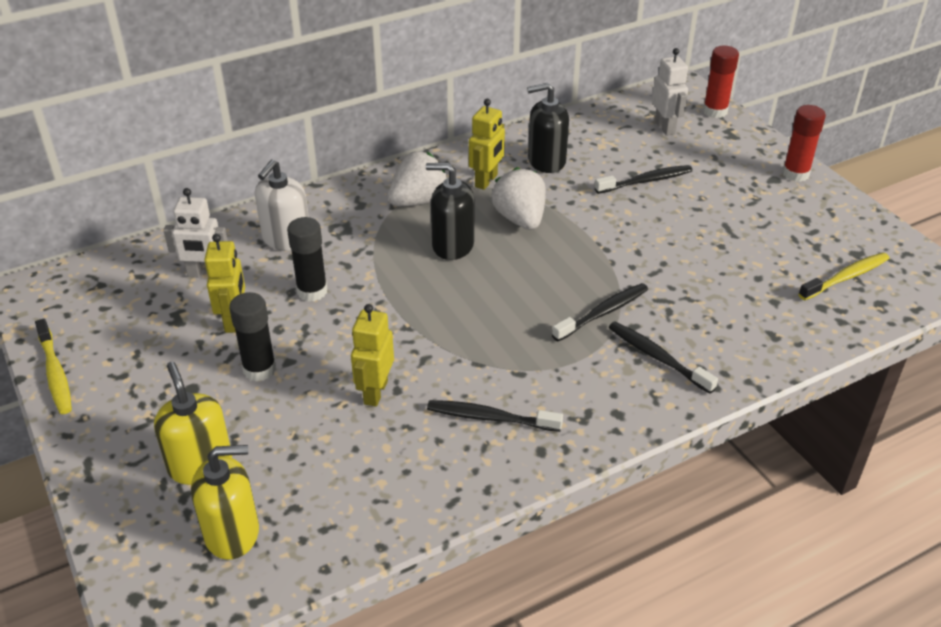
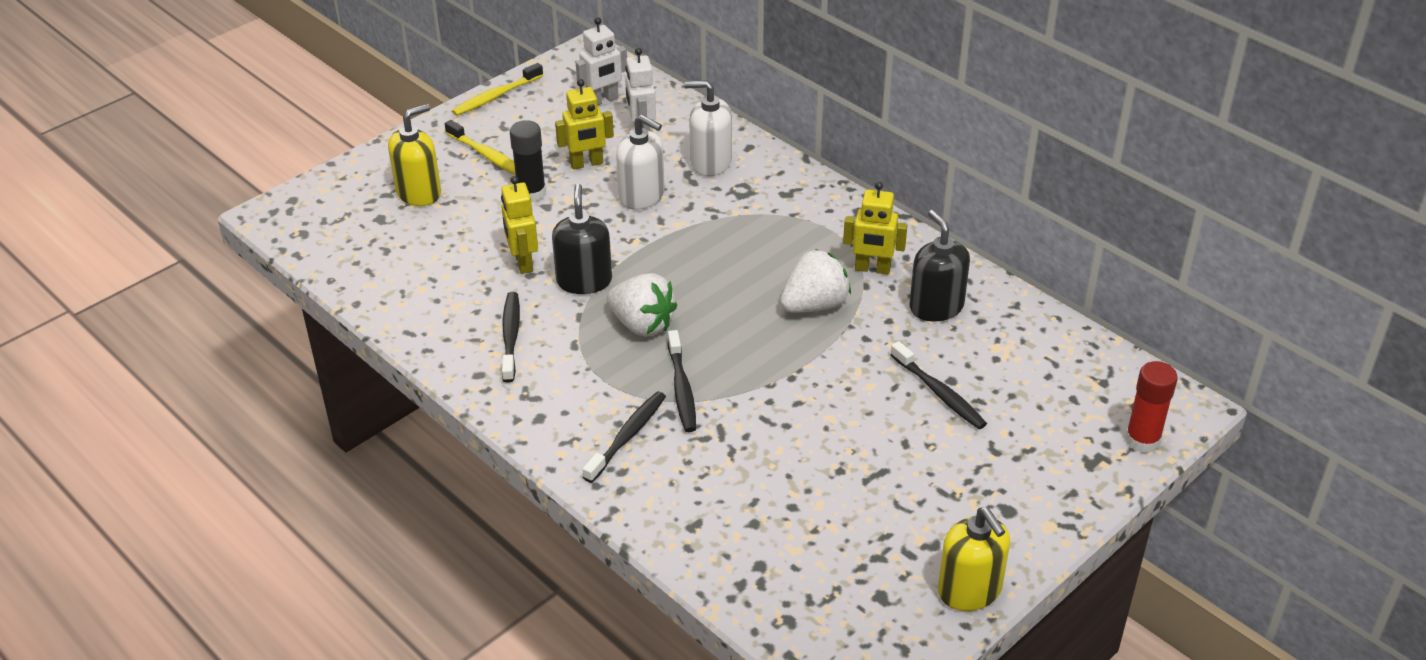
camera: 75 degrees right, 0 degrees up
yellow soap dispenser [191,445,259,560] -> yellow soap dispenser moved to [938,507,1010,611]
black glue stick [287,217,327,302] -> white soap dispenser [616,115,665,210]
yellow robot [351,304,394,407] -> yellow robot turned 105 degrees counterclockwise [501,176,538,274]
white strawberry [388,151,447,207] -> white strawberry moved to [607,273,677,337]
black soap dispenser [426,163,475,260] -> black soap dispenser moved to [552,184,612,294]
black toothbrush [552,283,648,341] -> black toothbrush turned 45 degrees clockwise [668,330,696,432]
white robot [652,48,688,136] -> white robot moved to [576,17,627,105]
red glue stick [782,105,826,182] -> none
yellow toothbrush [799,253,889,300] -> yellow toothbrush moved to [445,120,516,175]

